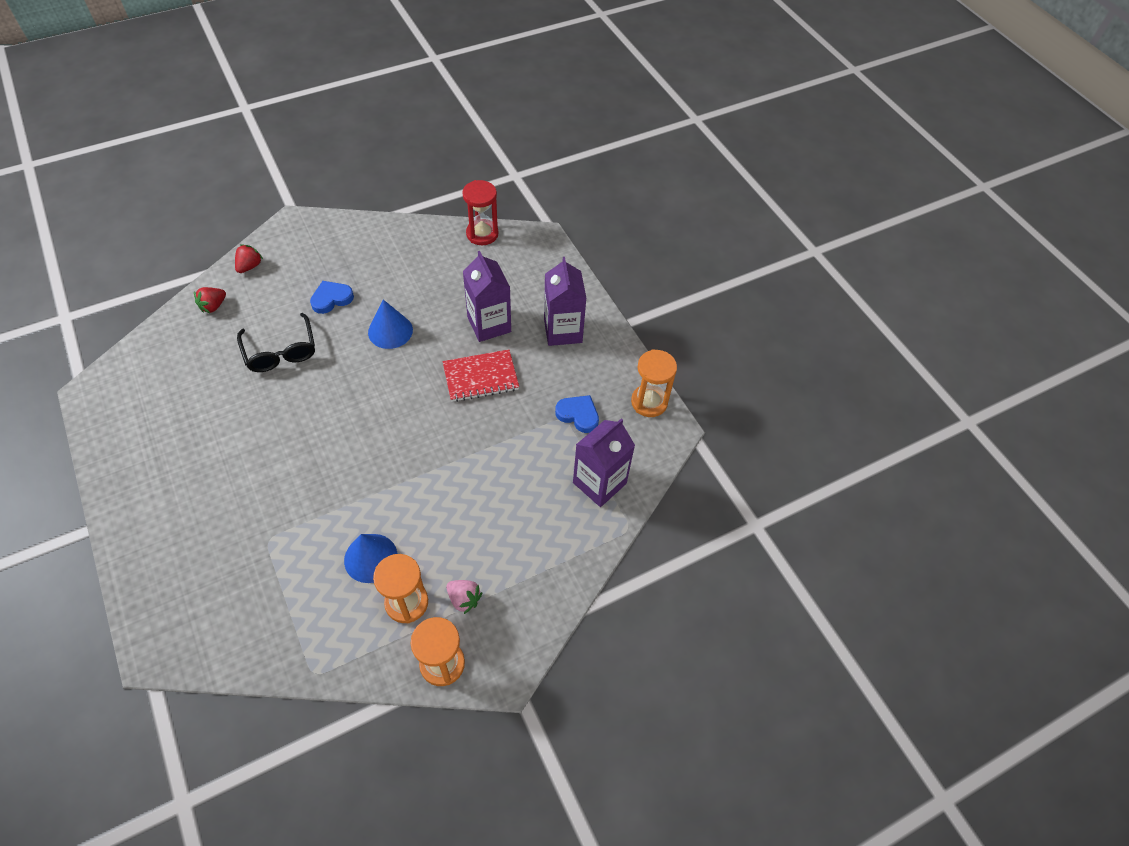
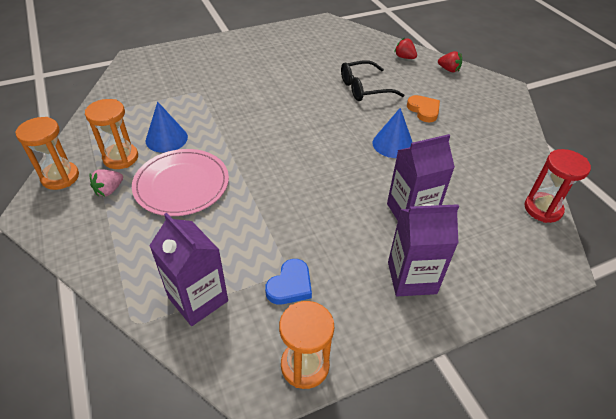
camera: 95 degrees right, 10 degrees down
blue heart [310,281,354,314] -> orange heart [407,95,440,122]
red notebook [443,349,519,402] -> none
none -> pink plate [132,149,229,216]

